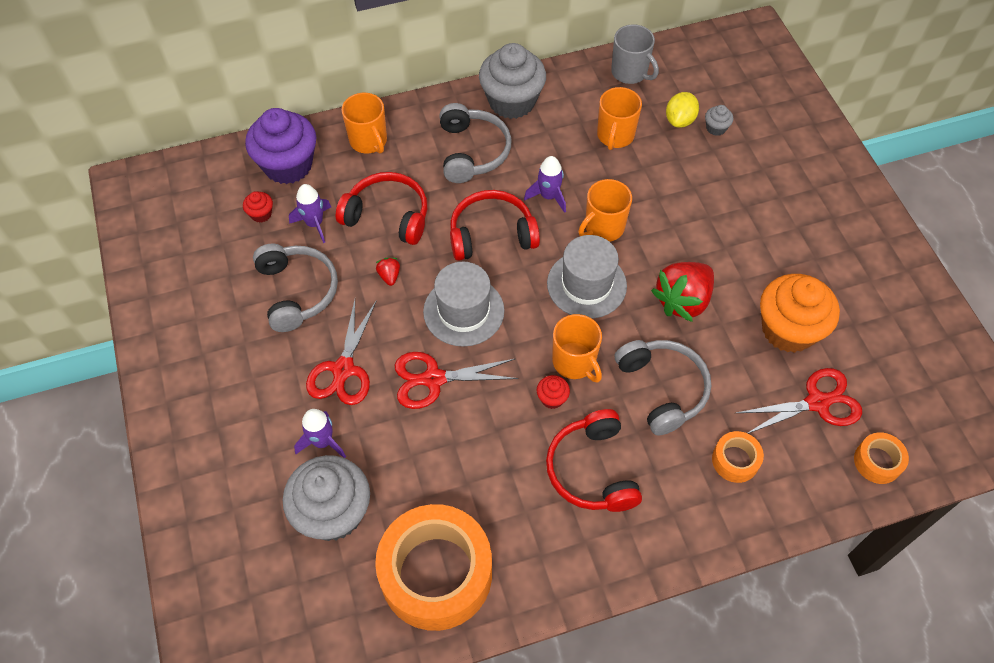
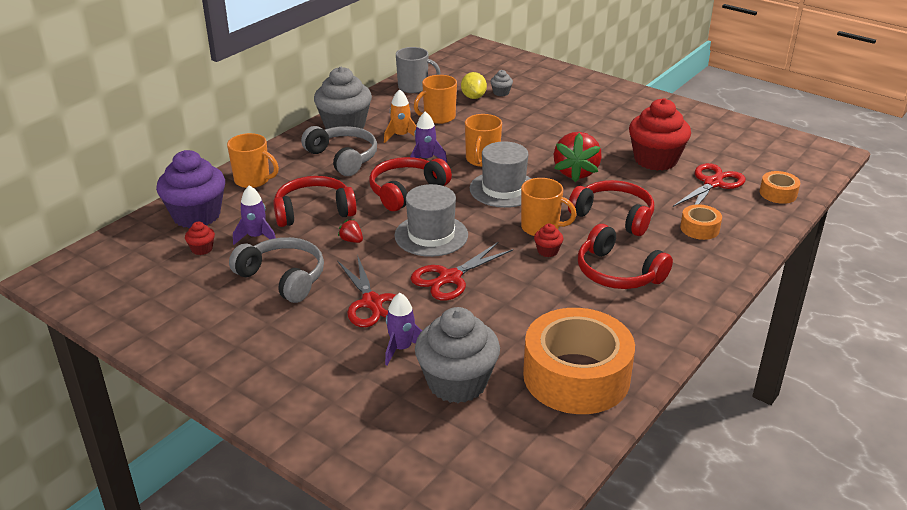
camera: 35 degrees left, 25 degrees down
orange mug [597,87,642,150] -> orange mug turned 75 degrees clockwise [414,75,457,124]
grey headphones [615,340,711,436] -> red headphones [568,180,654,236]
orange cupcake [760,274,840,353] -> red cupcake [629,98,691,171]
none -> orange rocket [384,89,416,143]

